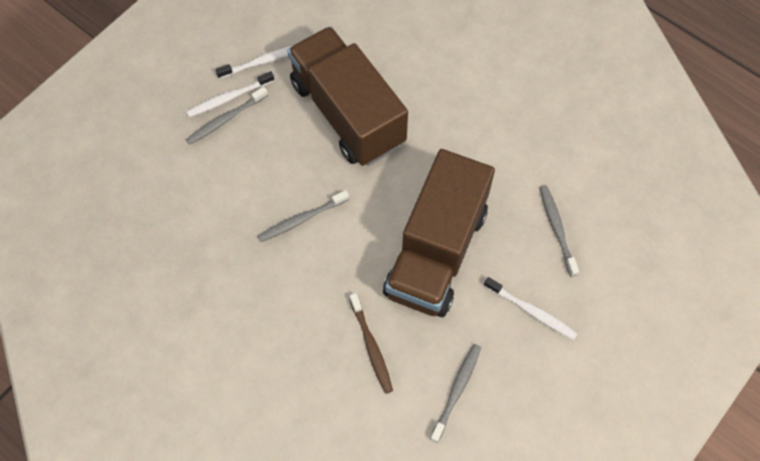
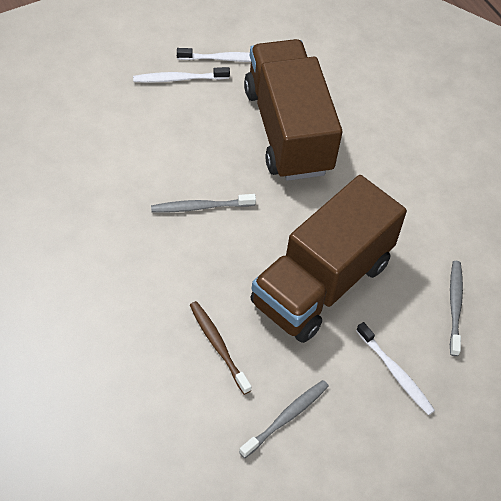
camera: 15 degrees right, 10 degrees down
grey toothbrush [186,86,268,145] -> none
brown toothbrush [350,293,393,394] -> brown toothbrush turned 150 degrees clockwise [190,301,252,395]

